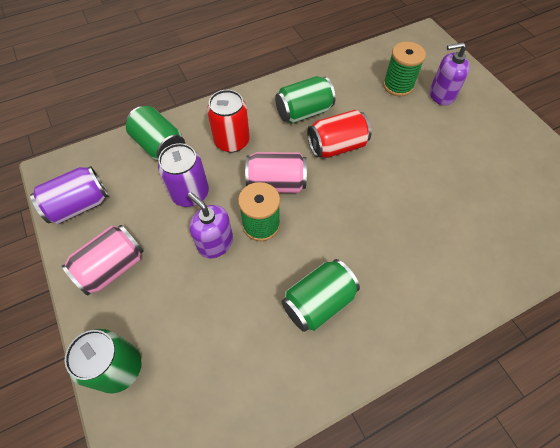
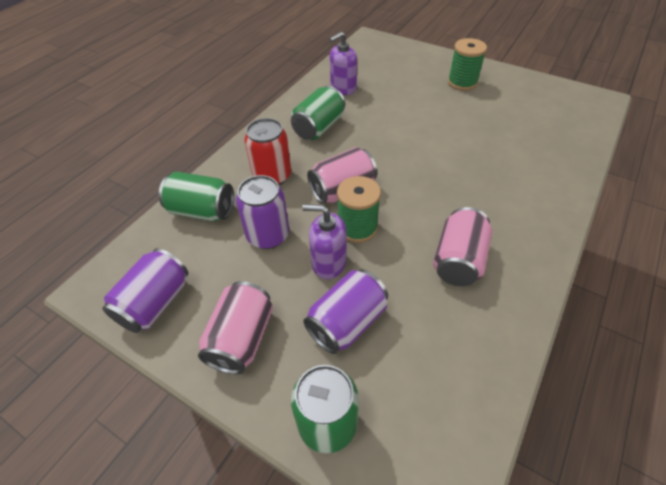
camera: 30 degrees left, 10 degrees down
green can [281,259,360,332] -> pink can [433,207,492,286]
red can [307,110,371,158] -> none
green spool [383,42,426,96] -> green spool moved to [448,38,487,91]
purple soap dispenser [430,42,470,106] -> purple soap dispenser moved to [329,32,357,95]
none -> purple can [303,269,388,354]

